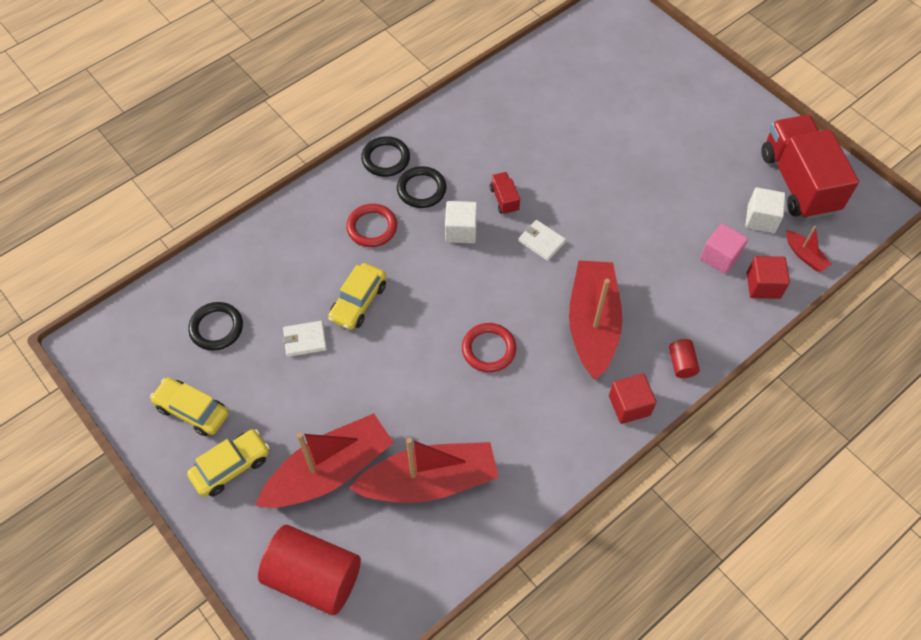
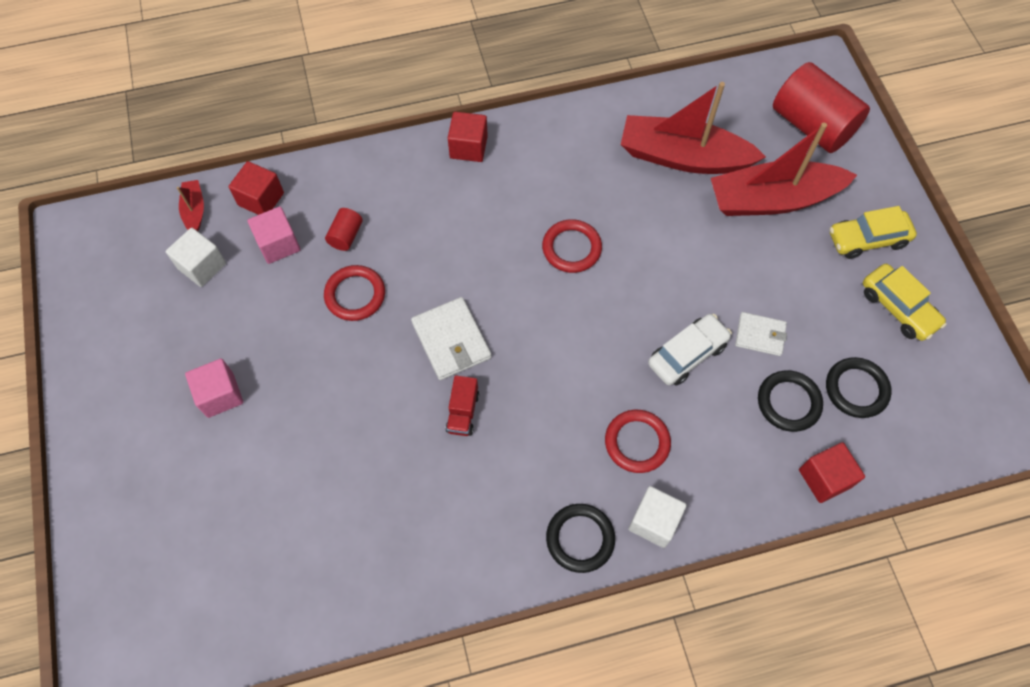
camera: 155 degrees left, 5 degrees up
yellow car [328,263,386,330] -> white car [648,314,732,386]
black ring [397,166,447,208] -> black ring moved to [758,370,823,432]
white cube [445,201,477,243] -> white cube moved to [628,486,687,548]
white wallet [518,220,566,261] -> white wallet [411,297,492,380], size x1.55
red boat [569,260,622,380] -> none
red cylinder [669,339,700,378] -> red cylinder moved to [325,208,363,251]
red truck [761,115,859,220] -> none
none -> pink cube [185,358,243,418]
none -> red ring [324,265,385,321]
none -> red cube [799,442,865,503]

